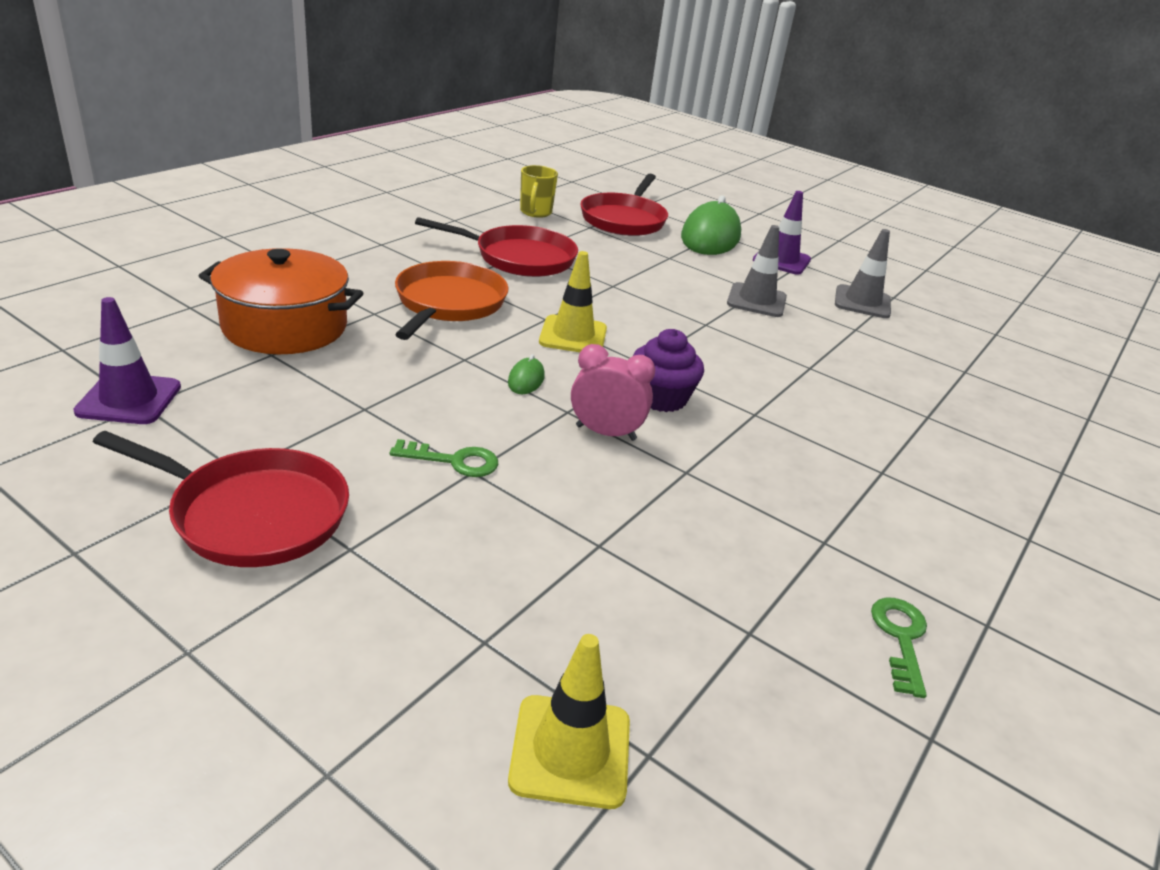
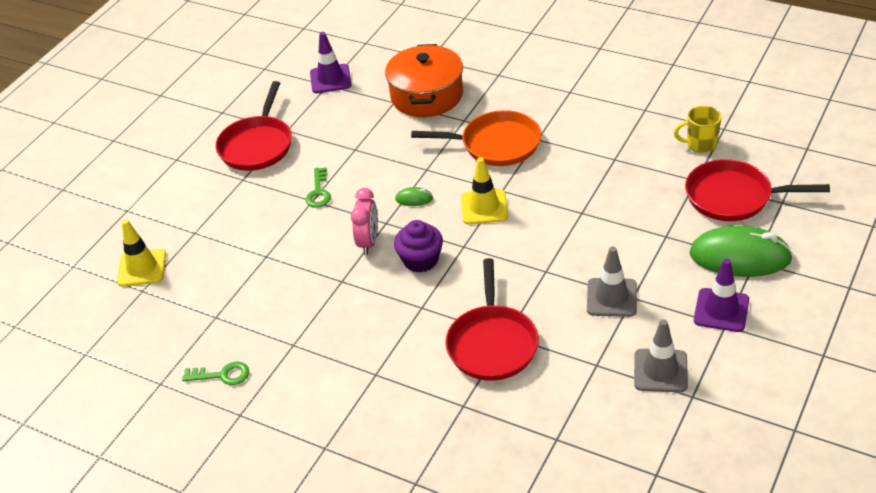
camera: 90 degrees right, 10 degrees up
red pan [415,217,578,277] -> red pan moved to [445,258,539,381]

